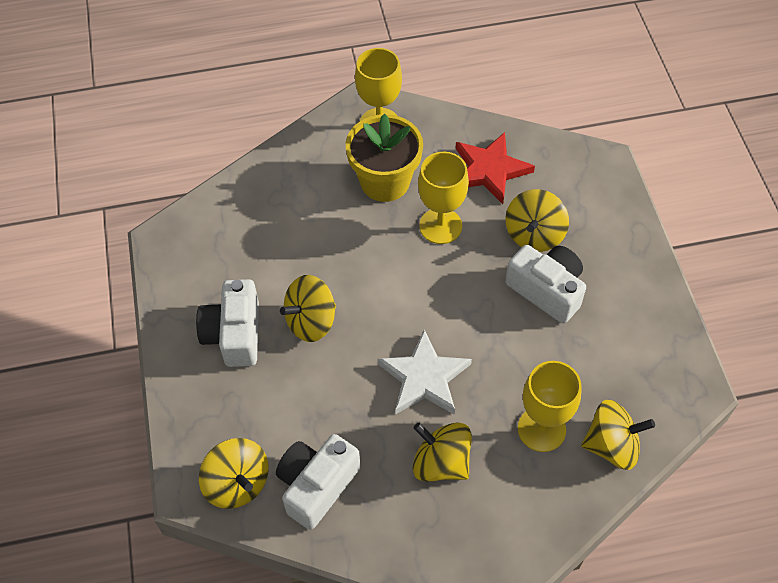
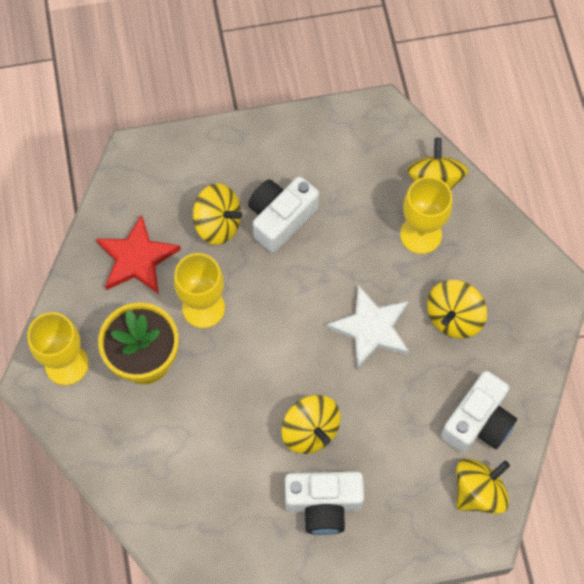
camera: 90 degrees left, 10 degrees up
white camera [276,434,361,530] -> white camera turned 90 degrees counterclockwise [441,371,517,453]

